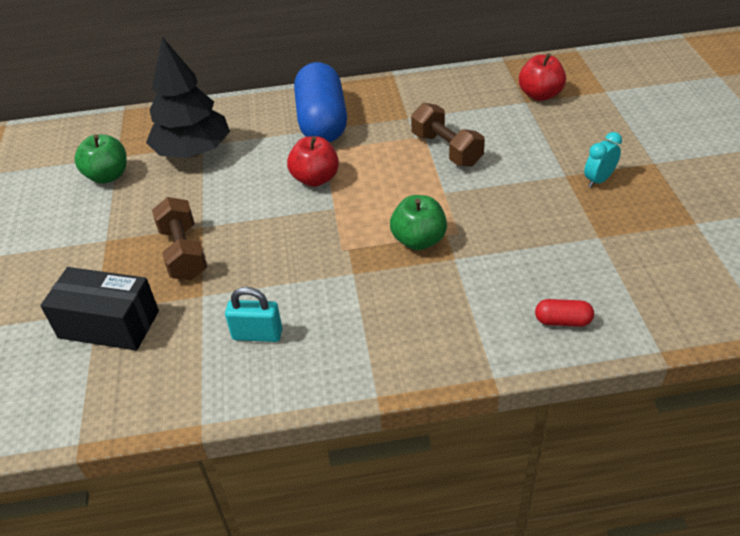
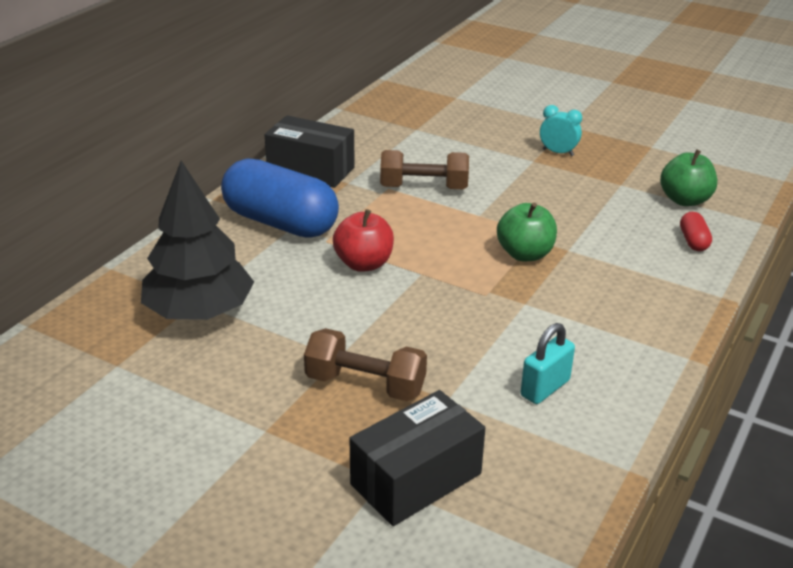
camera: 55 degrees left, 10 degrees down
green apple [74,135,127,184] -> green apple moved to [660,149,717,206]
red apple [519,53,566,101] -> none
red capsule [535,299,594,327] -> red capsule turned 45 degrees counterclockwise [680,212,712,251]
turquoise clock [584,132,622,188] -> turquoise clock turned 120 degrees clockwise [540,105,582,156]
none -> black box [265,115,355,188]

